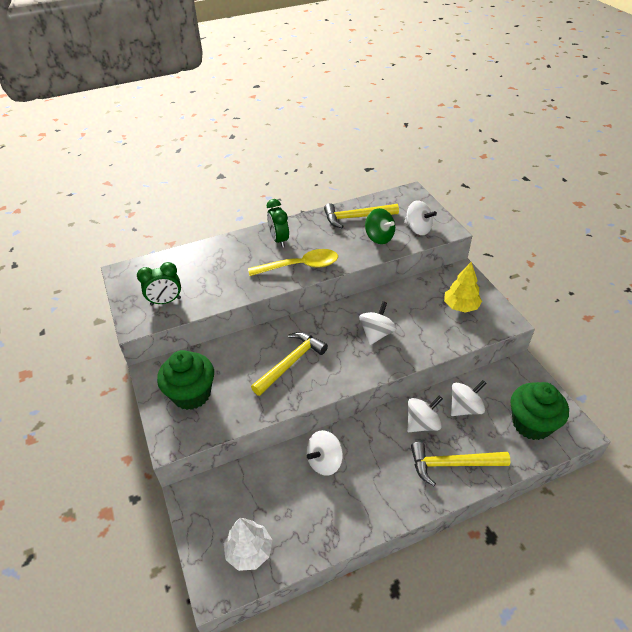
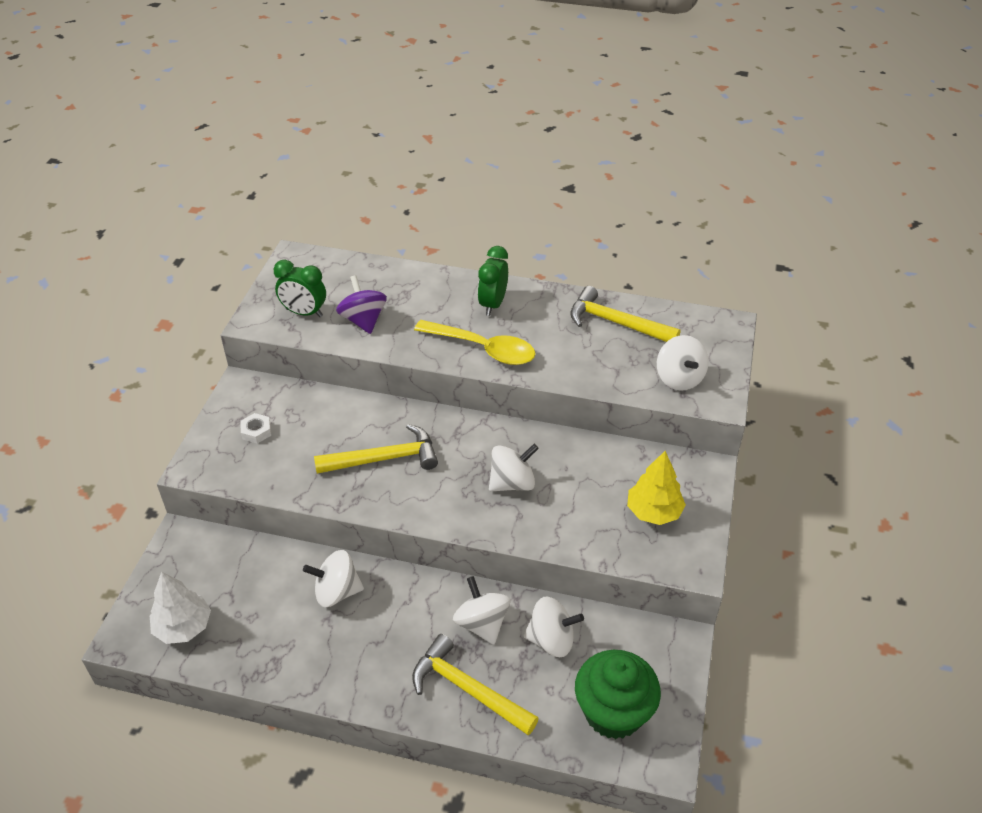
camera: 35 degrees right, 0 degrees up
green cupcake [157,350,214,410] -> white nut [240,413,271,443]
green spinning top [365,208,395,244] -> none
white spinning top [407,395,443,432] -> white spinning top turned 120 degrees counterclockwise [453,576,510,644]
none -> purple spinning top [336,275,387,334]

